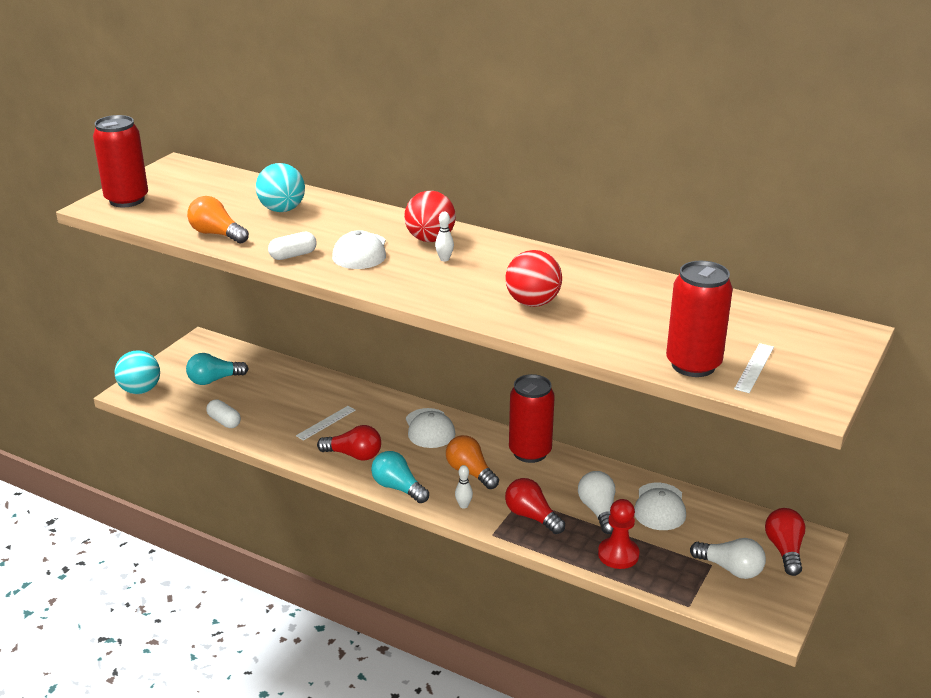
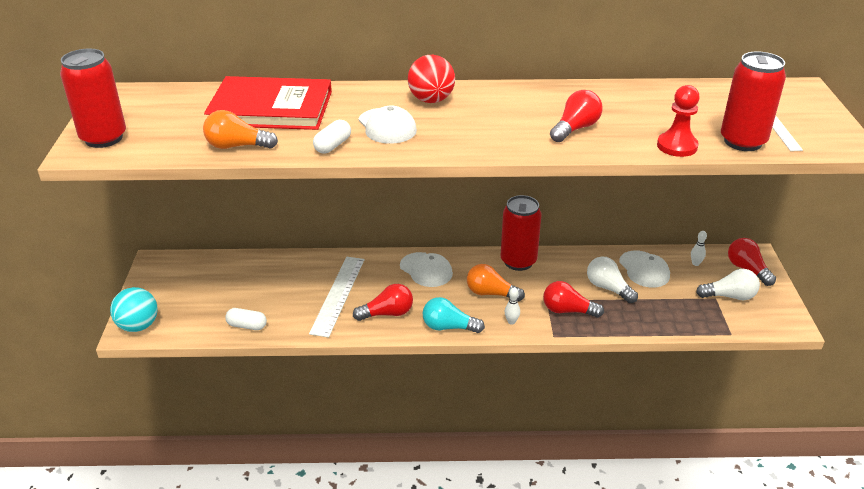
camera: 30 degrees left, 5 degrees up
turquoise light bulb [186,353,249,385] -> none
turquoise ball [256,163,305,212] -> red book [204,76,332,130]
white ruler [296,406,356,441] -> white ruler [309,257,364,337], size x1.88
white bowling pin [435,212,454,261] -> white bowling pin moved to [691,231,707,266]
red ball [505,250,562,307] -> red light bulb [550,90,603,142]
red pawn [598,499,639,569] -> red pawn moved to [657,85,700,157]

